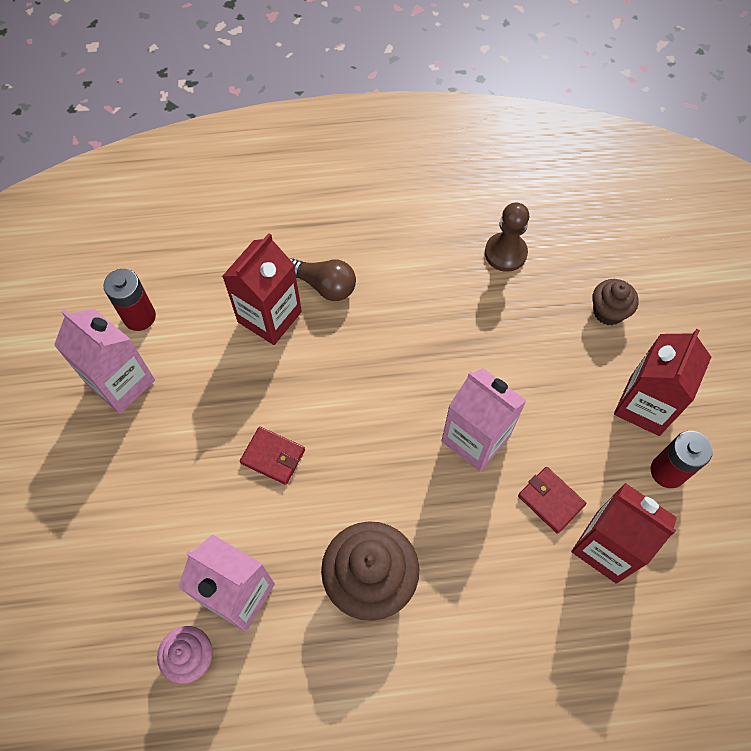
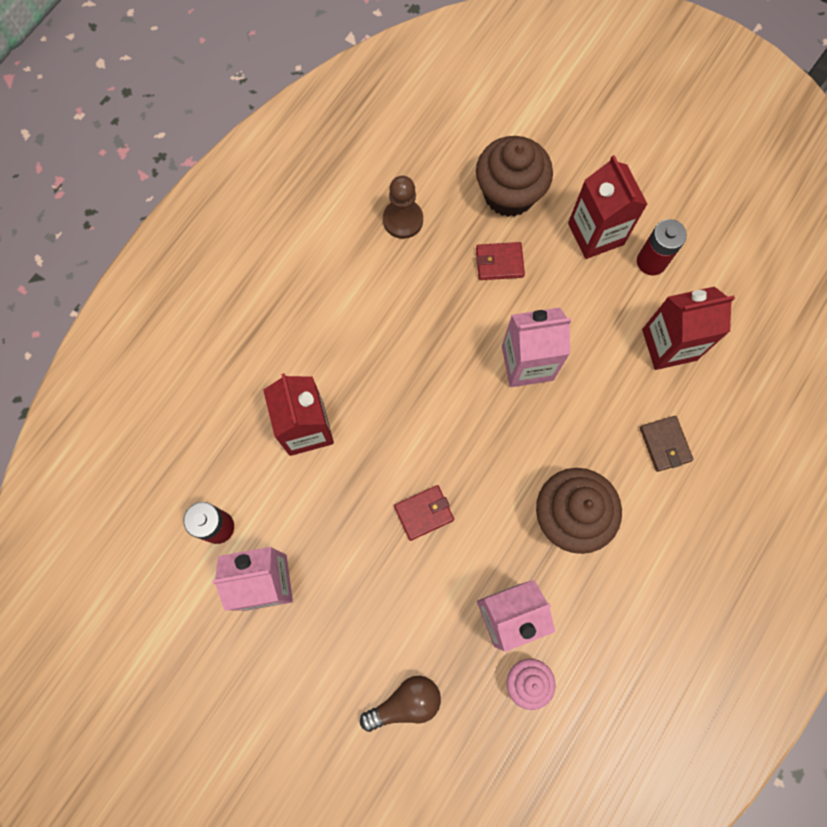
camera: 50 degrees left, 10 degrees up
brown light bulb [290,258,356,301] -> brown light bulb moved to [360,676,441,732]
red wallet [518,467,586,534] -> red wallet moved to [476,242,525,280]
brown cupcake [593,279,638,325] -> brown cupcake [476,136,553,217], size x1.80
none -> brown wallet [640,416,694,472]

